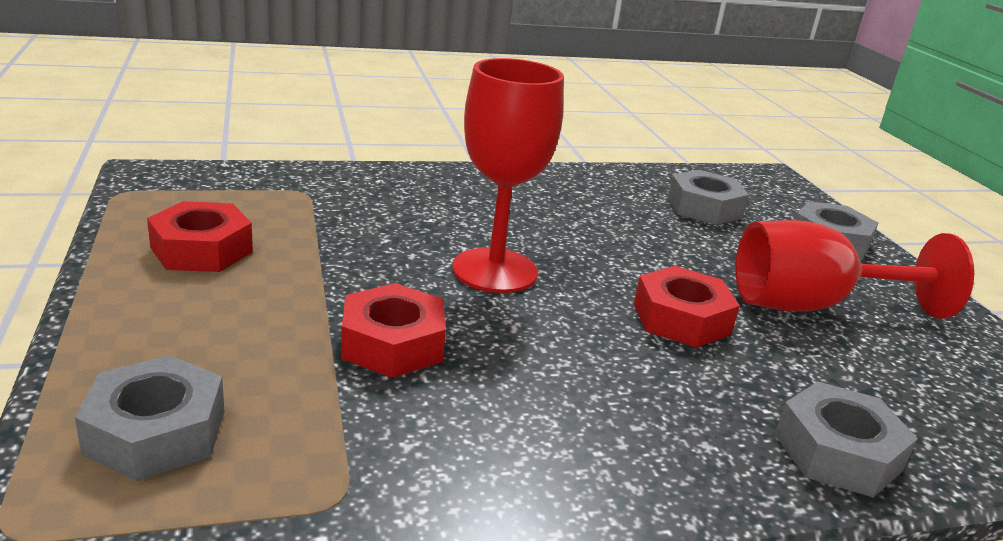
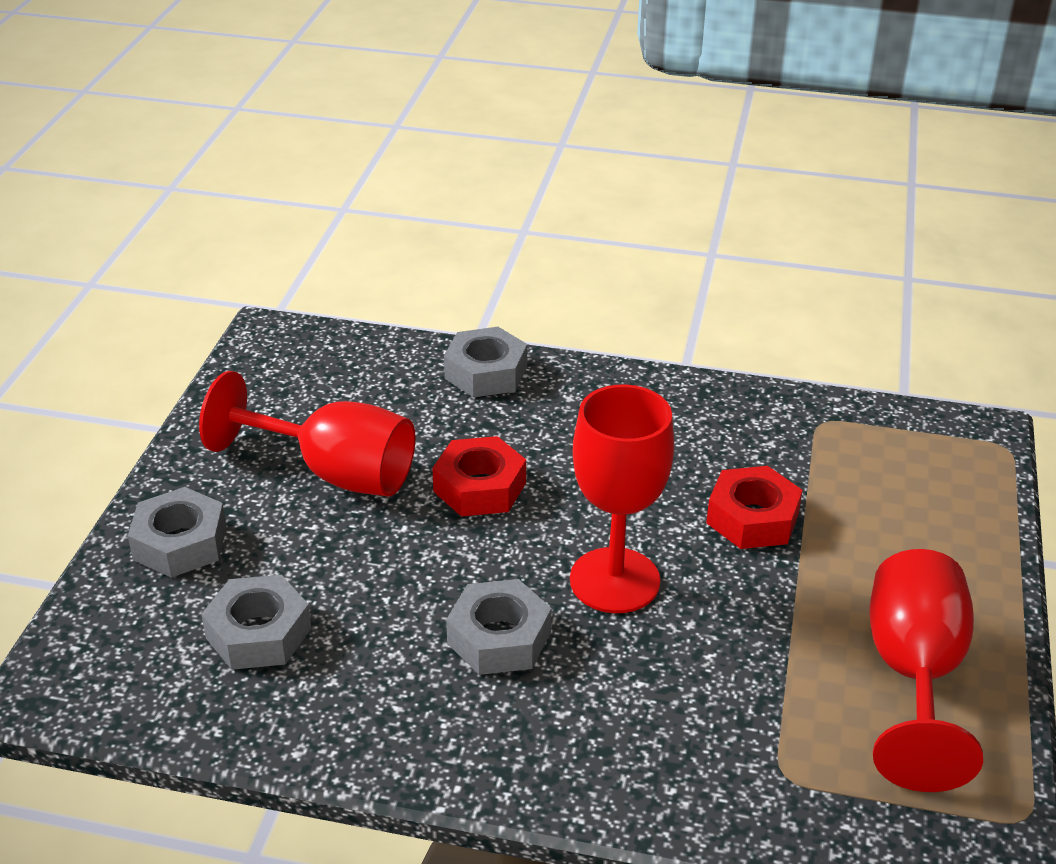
camera: 150 degrees left, 10 degrees up
grey nut [75,355,224,481] -> grey nut moved to [446,579,552,675]
red nut [147,201,253,272] -> red goblet [870,549,983,792]

